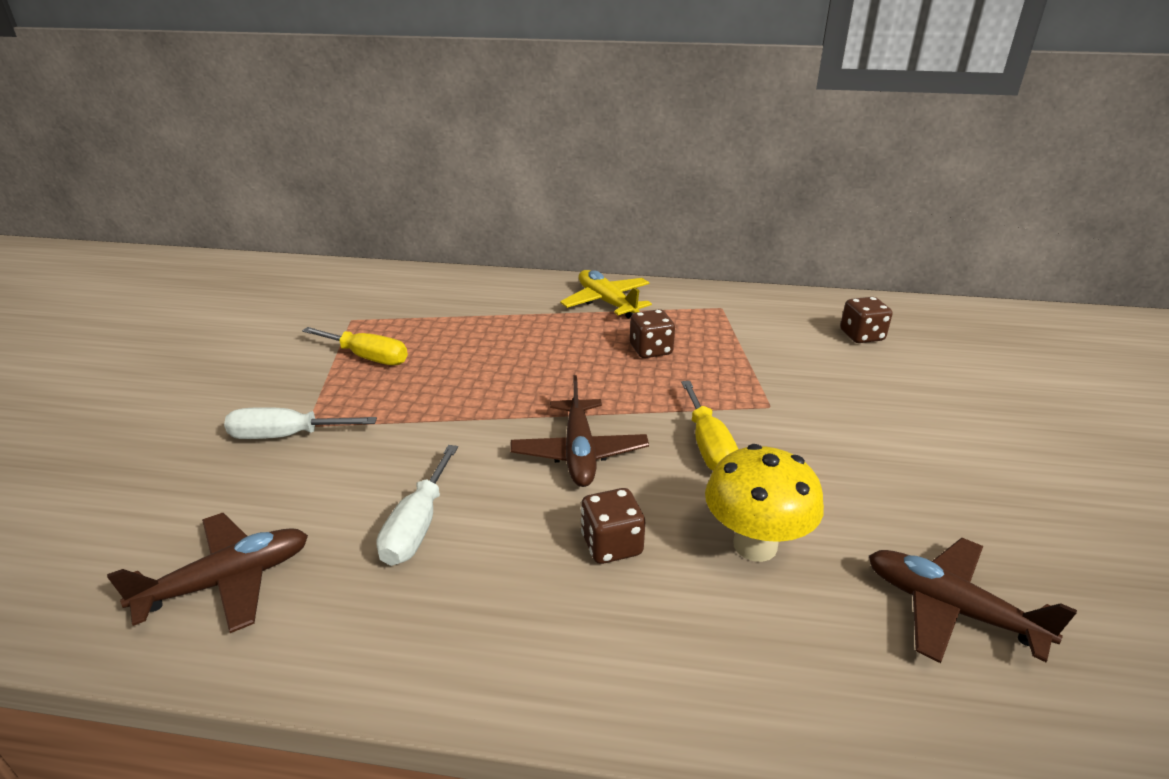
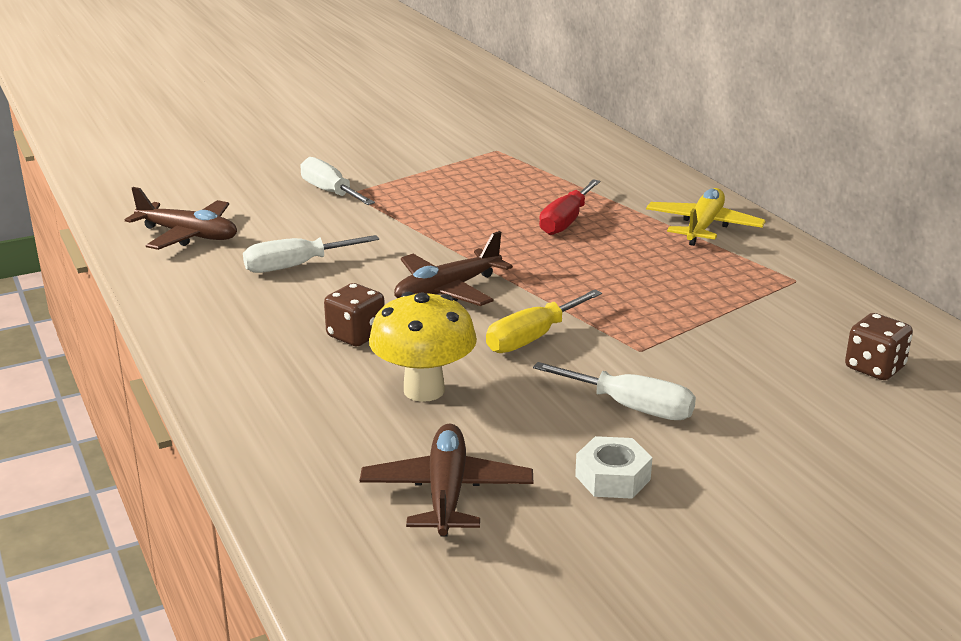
camera: 55 degrees right, 5 degrees down
yellow screwdriver [302,327,408,365] -> none
brown dice [630,309,675,358] -> none
none -> white screwdriver [533,362,696,420]
none -> red screwdriver [539,179,600,235]
none -> white nut [575,436,652,499]

